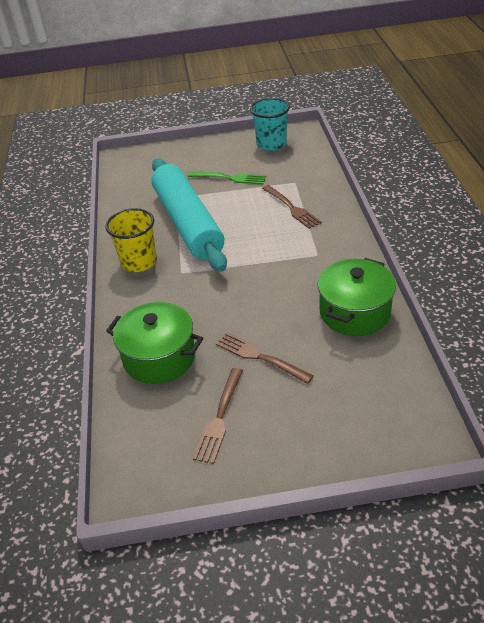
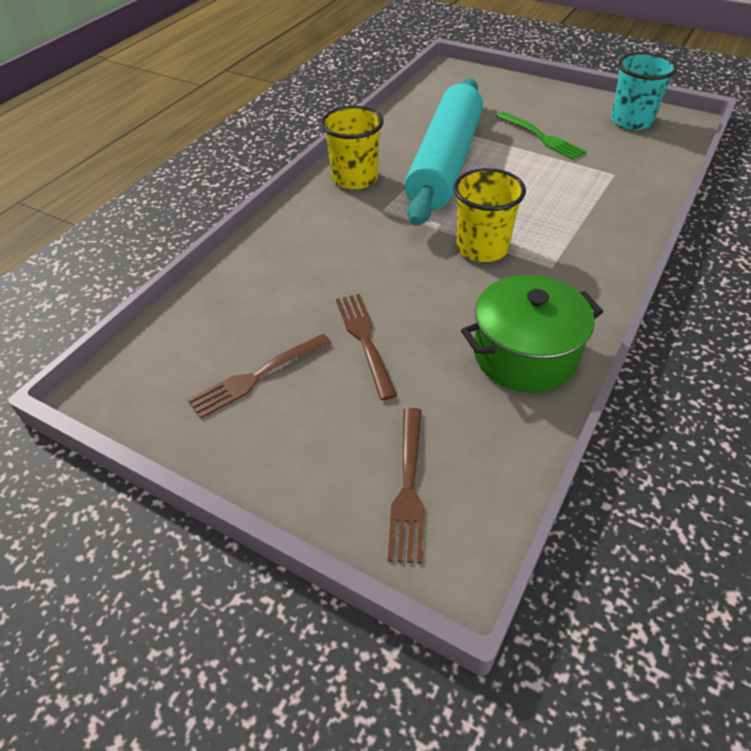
camera: 35 degrees right, 5 degrees up
green pot [106,302,203,384] -> none
brown fork [262,185,322,229] -> brown fork moved to [388,408,424,564]
none -> yellow cup [454,168,526,262]

